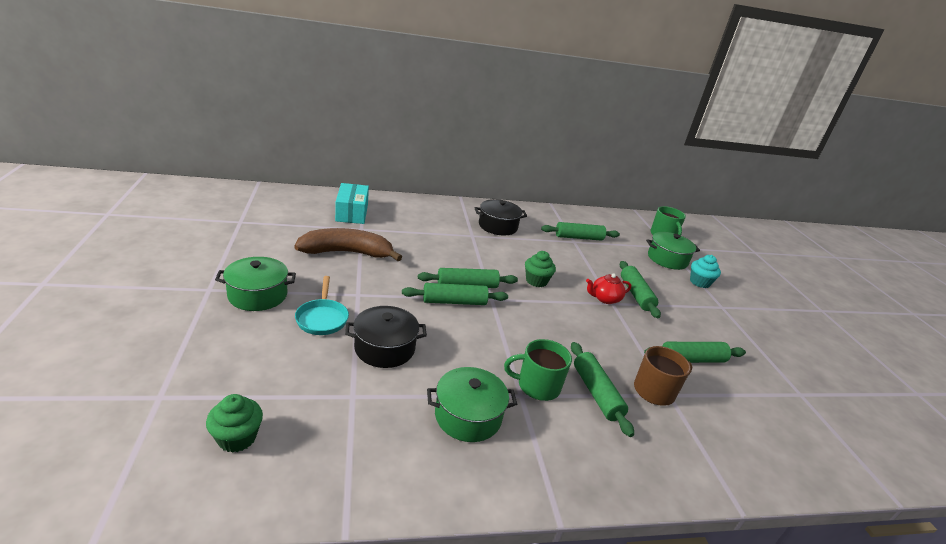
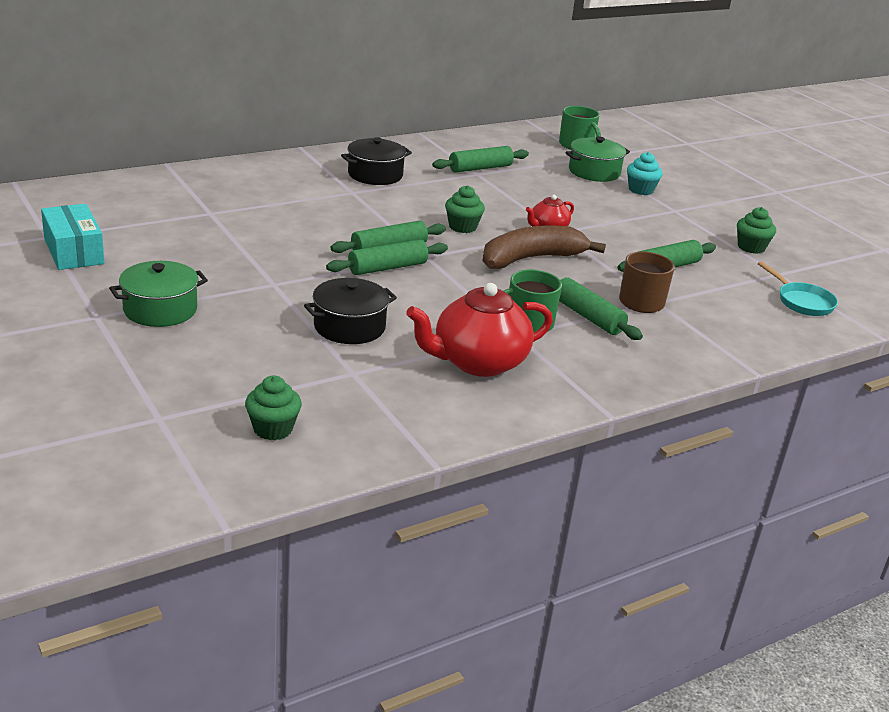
camera: 20 degrees left, 0 degrees up
brown banana [294,228,402,261] -> brown banana moved to [482,225,606,269]
turquoise pan [295,276,349,335] -> turquoise pan moved to [758,261,838,316]
turquoise box [335,183,369,224] -> turquoise box moved to [41,204,104,270]
green pot [427,367,517,442] -> red teapot [406,283,553,377]
green rolling pin [620,261,661,318] -> none
none -> green cupcake [737,207,776,254]

